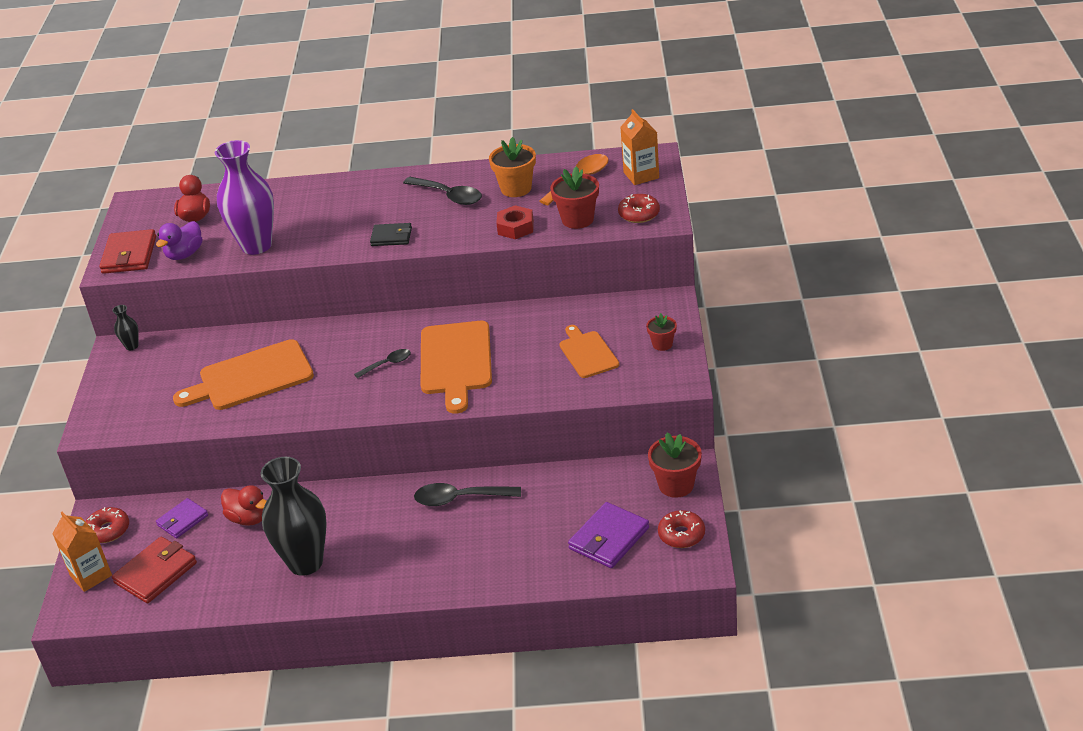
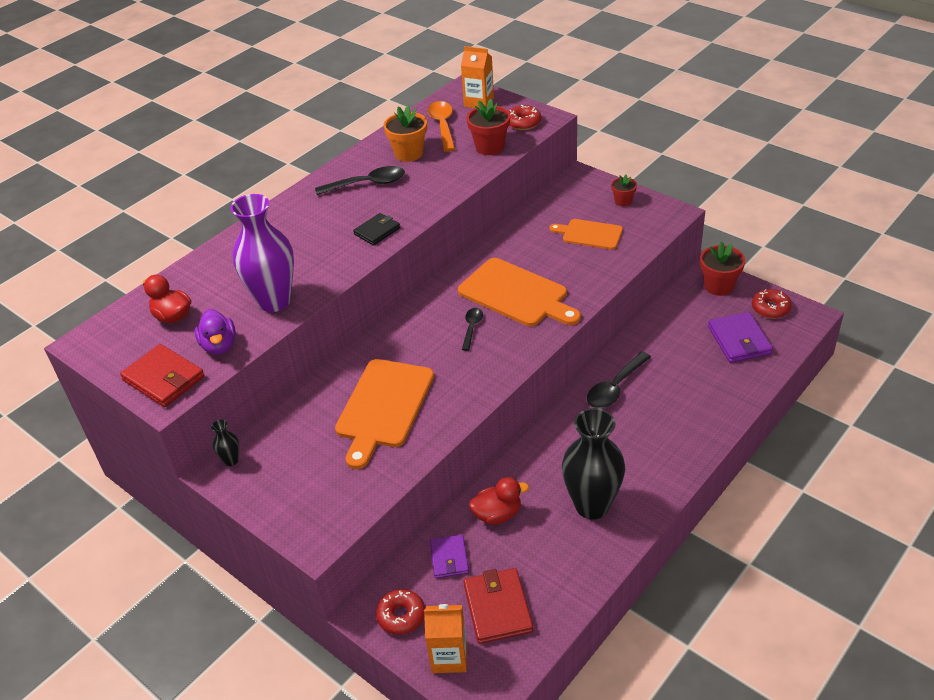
camera: 50 degrees left, 5 degrees up
red nut [496,205,534,239] -> none

